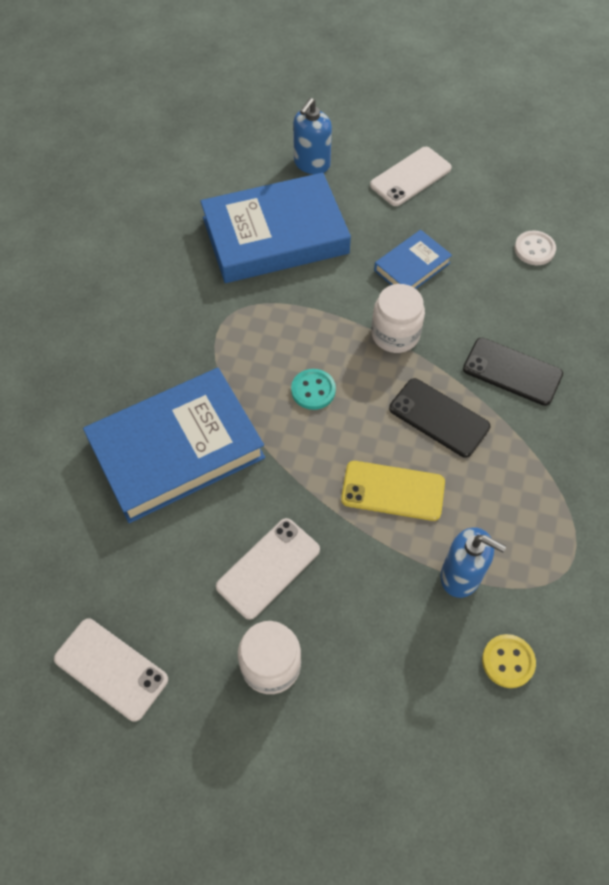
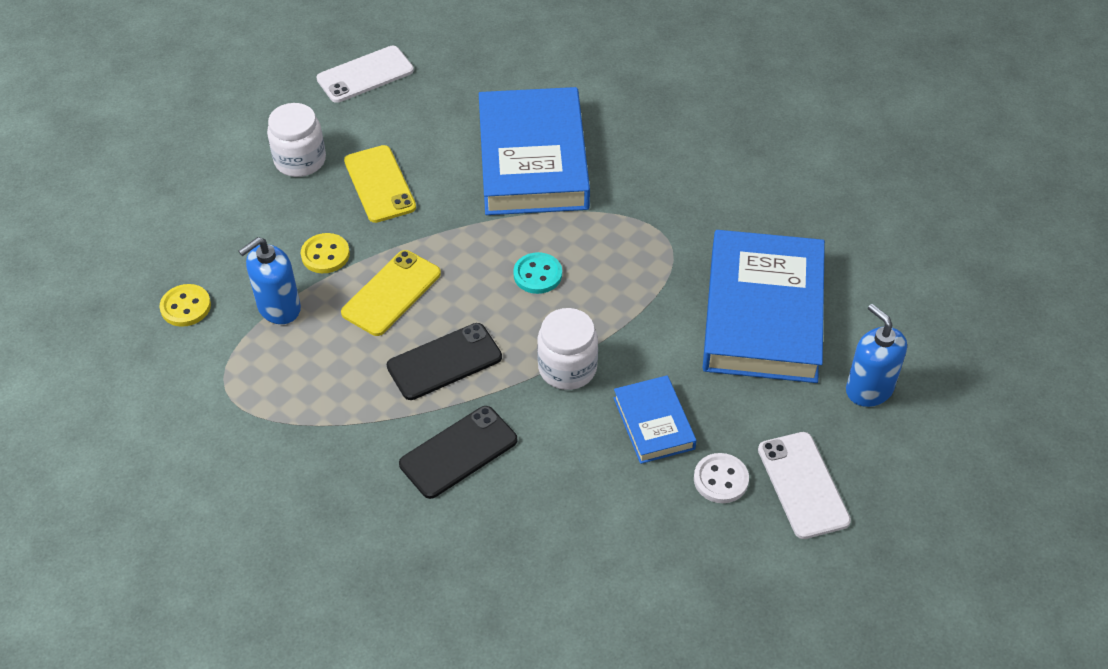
camera: 115 degrees right, 10 degrees down
white phone [216,518,320,620] -> yellow phone [344,145,416,223]
white button [514,230,556,265] -> white button moved to [694,453,749,503]
none -> yellow button [301,233,350,273]

